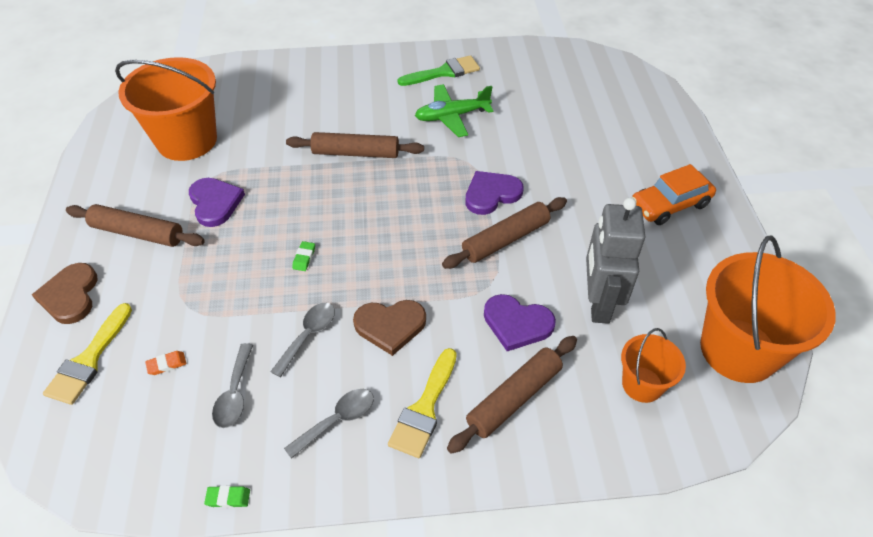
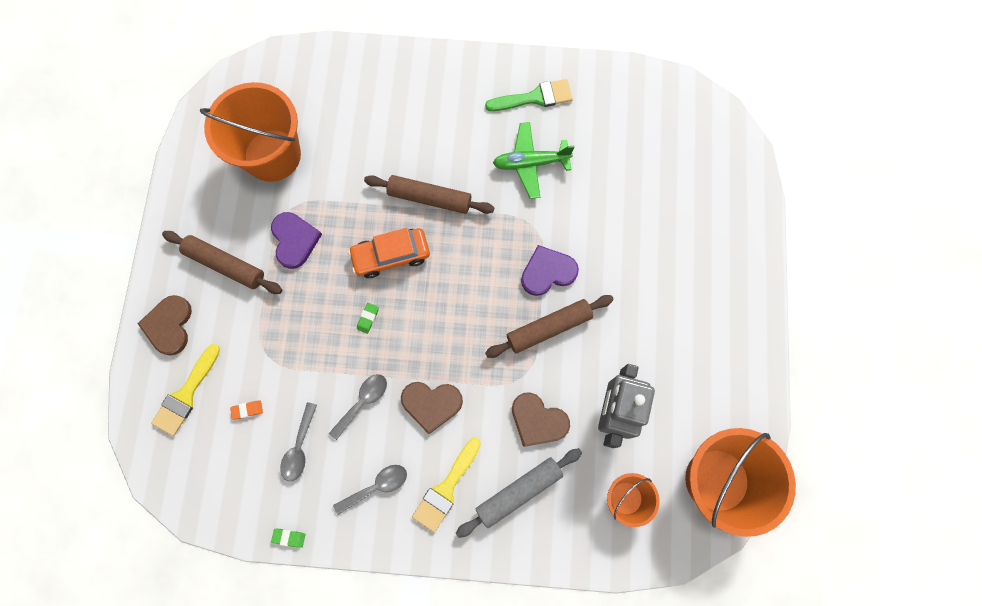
camera: 10 degrees right, 25 degrees up
brown rolling pin [447,336,577,454] -> grey rolling pin [456,448,582,538]
purple heart [484,294,556,351] -> brown heart [512,392,570,447]
orange car [632,164,716,225] -> orange car moved to [348,228,430,278]

